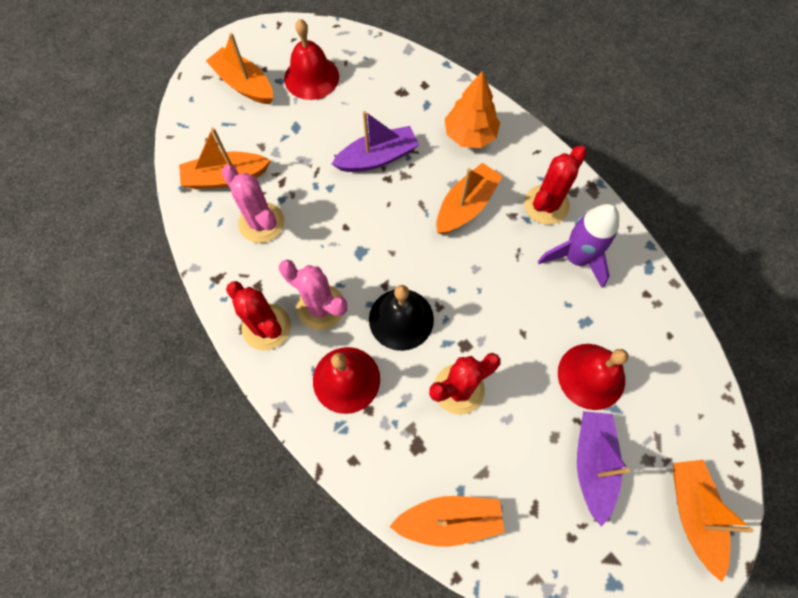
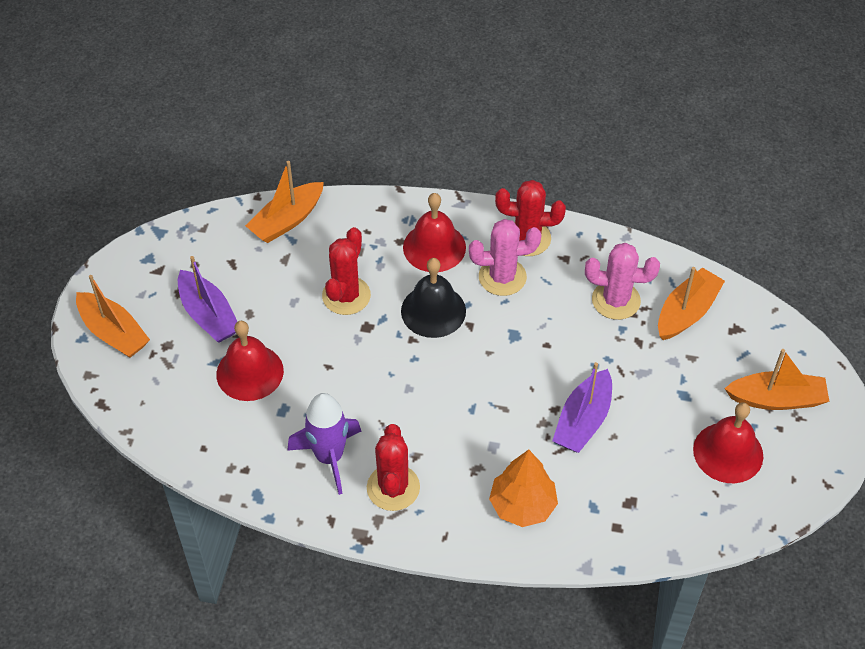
camera: 140 degrees right, 15 degrees down
orange boat [437,163,503,234] -> none

